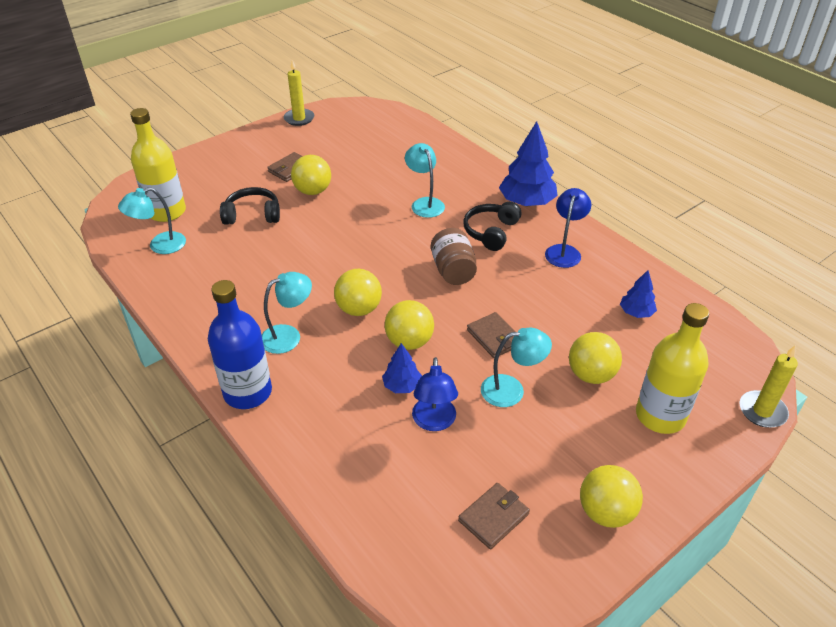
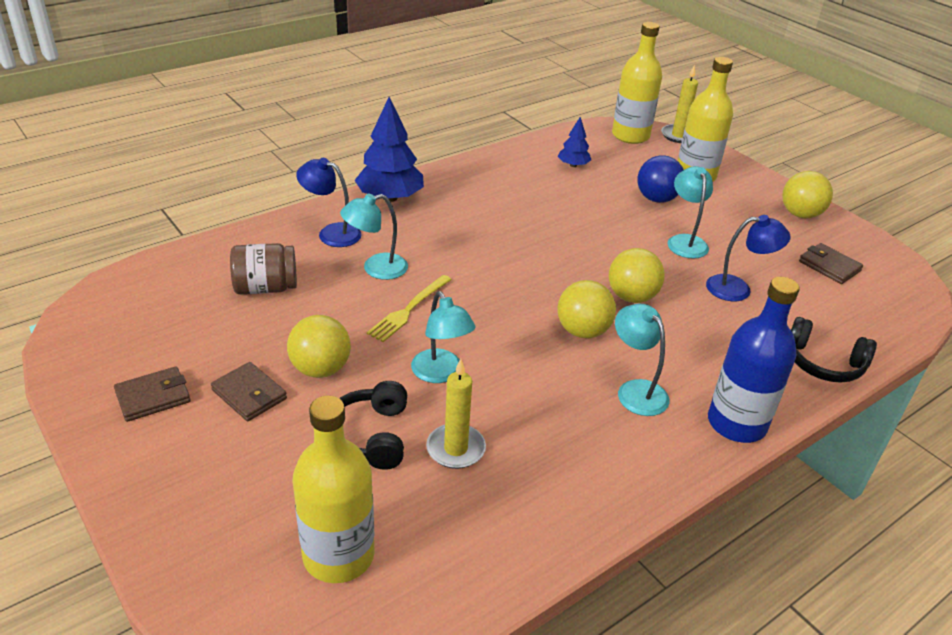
camera: 90 degrees left, 5 degrees down
turquoise lamp [118,187,186,254] -> turquoise lamp moved to [411,291,476,383]
yellow candle [284,60,314,126] -> yellow candle moved to [426,359,486,469]
blue tree [382,343,422,393] -> none
brown jar [431,228,477,285] -> brown jar moved to [230,243,297,295]
black headphones [464,202,521,251] -> black headphones moved to [791,317,877,383]
brown wallet [467,312,515,358] -> brown wallet moved to [114,366,191,422]
blue lamp [545,188,591,268] -> blue lamp moved to [296,158,362,247]
yellow ball [569,332,622,384] -> blue ball [638,155,684,203]
none -> yellow fork [367,275,452,342]
none -> yellow bottle [612,22,662,144]

